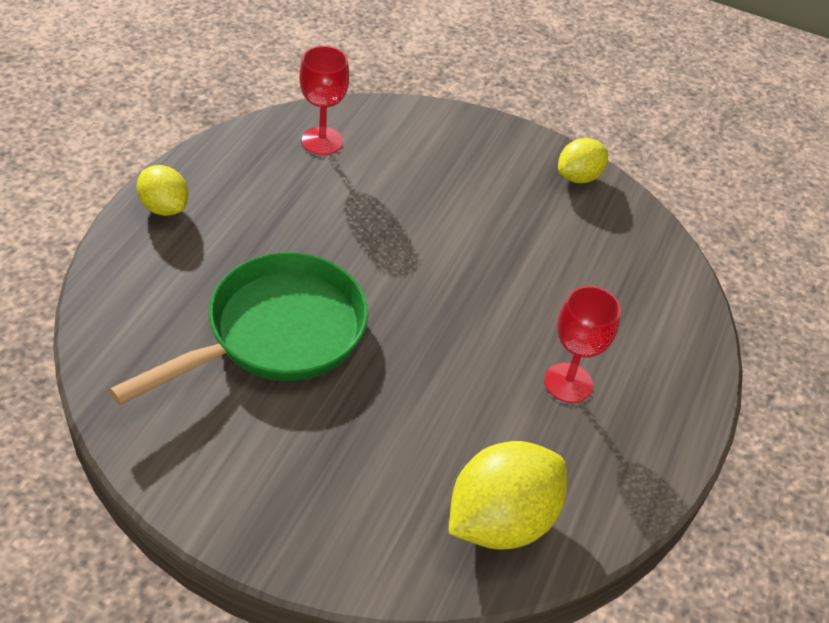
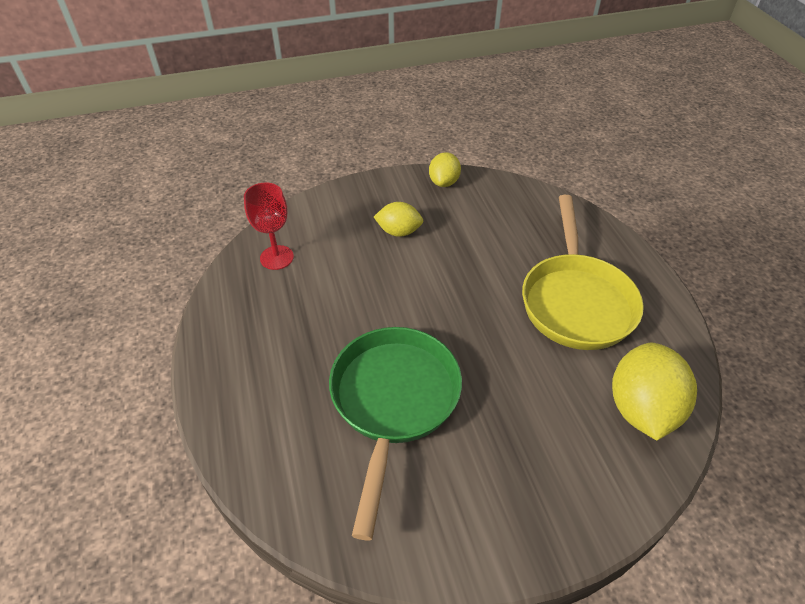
camera: 35 degrees left, 0 degrees up
yellow lemon [137,165,188,216] -> yellow lemon moved to [374,202,423,237]
red goblet [544,286,621,403] -> yellow pan [522,195,644,350]

